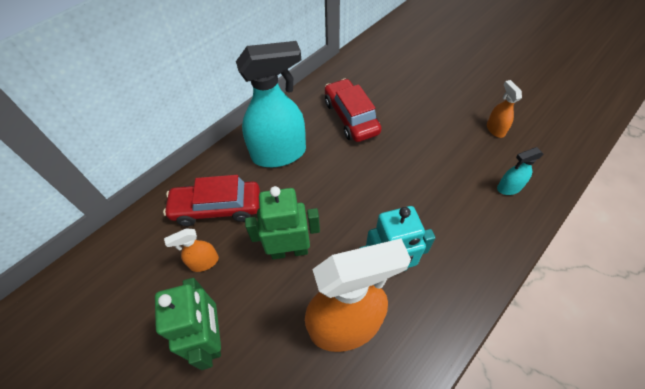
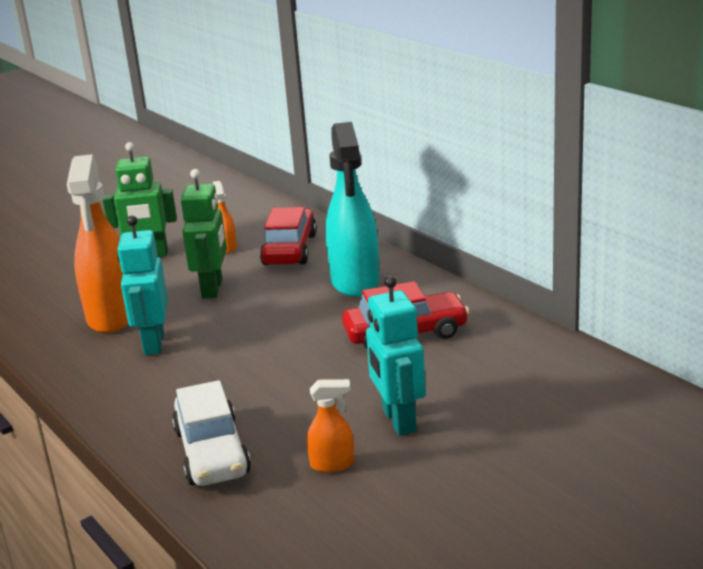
camera: 100 degrees right, 30 degrees down
turquoise spray bottle [497,147,544,195] -> white car [172,380,251,486]
none -> turquoise robot [366,276,426,436]

